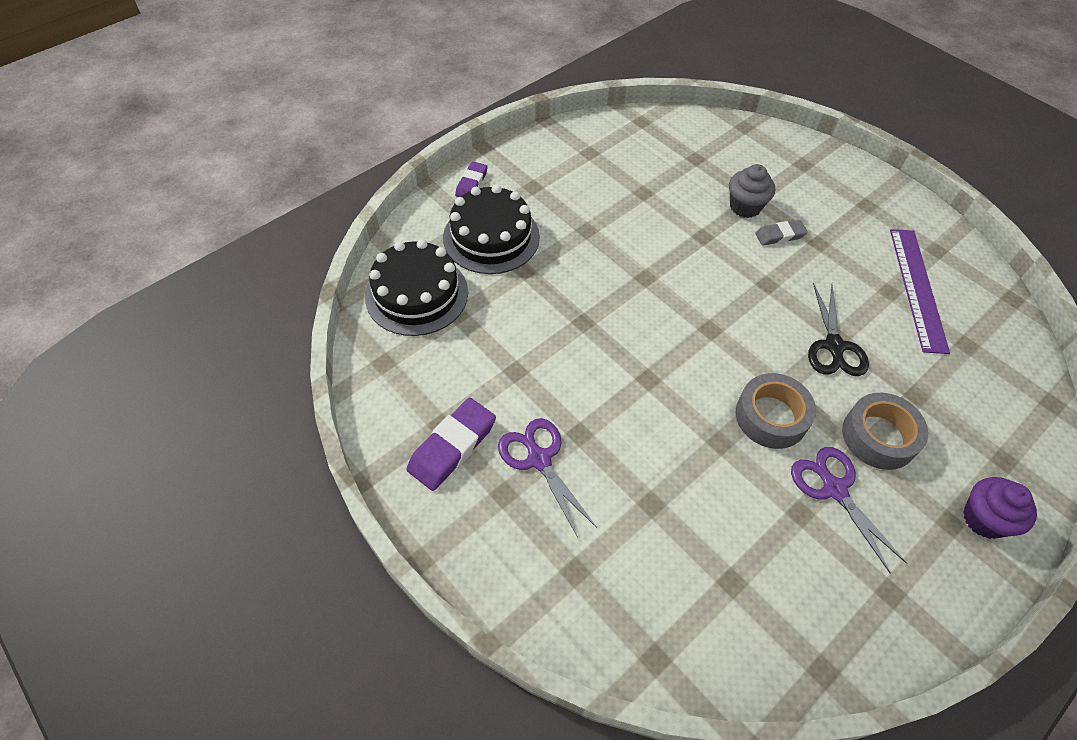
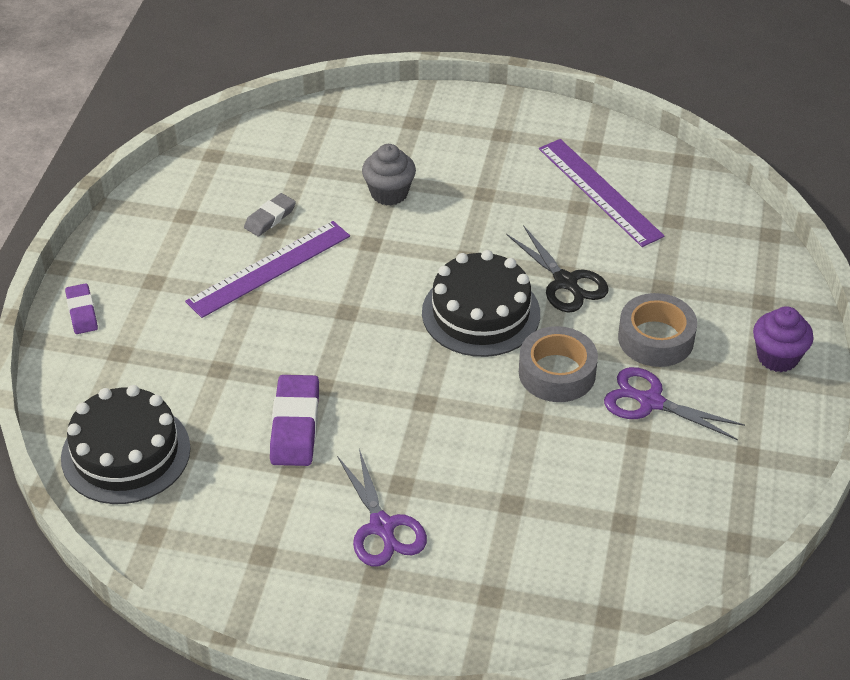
camera: 35 degrees left, 10 degrees down
purple eraser [407,398,496,491] -> purple eraser moved to [270,375,319,466]
black cake [443,185,540,274] -> black cake moved to [422,250,540,357]
purple scissors [498,418,597,538] -> purple scissors turned 135 degrees counterclockwise [337,449,427,567]
grey eraser [755,220,808,245] -> grey eraser moved to [244,193,296,236]
none -> purple ruler [185,221,350,318]

